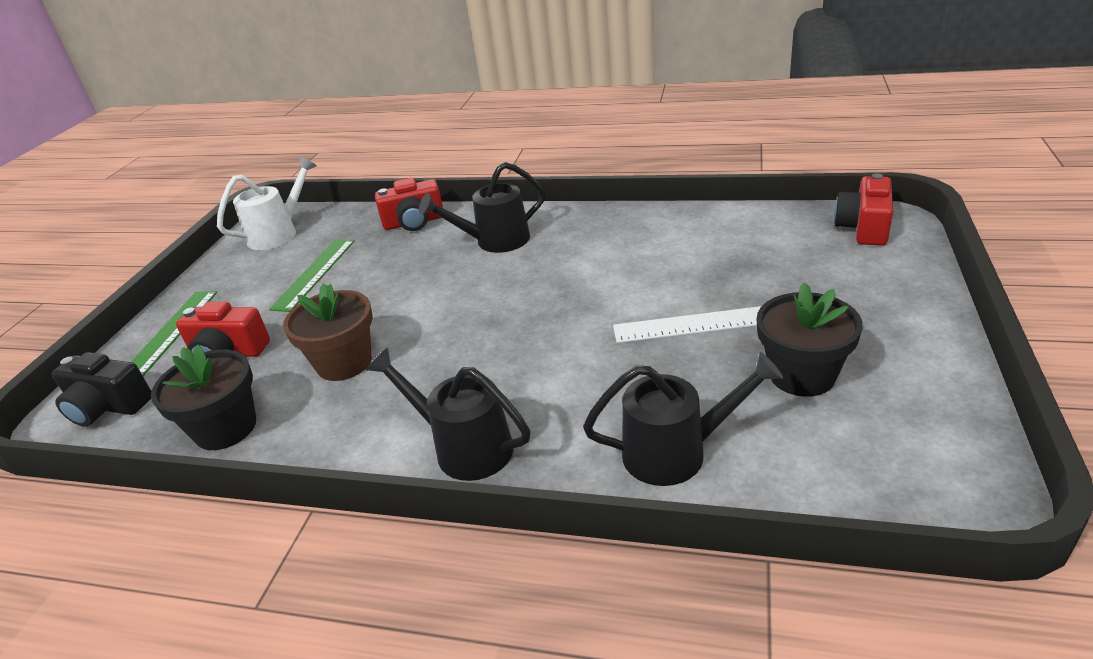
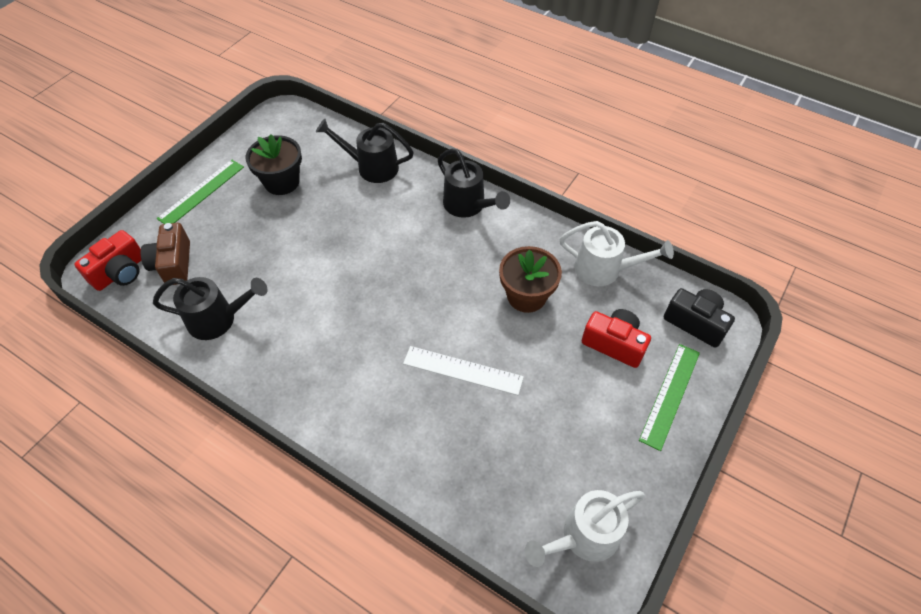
camera: 165 degrees left, 20 degrees up
black flower pot [151,345,256,450] -> white watering can [560,221,674,286]
green ruler [269,239,355,312] -> green ruler moved to [157,159,244,224]
red camera [375,178,443,231] -> none
black watering can [419,162,545,253] -> black watering can moved to [153,277,267,340]
white ruler [613,306,761,343] -> white ruler moved to [403,346,524,395]
none -> brown camera [141,223,190,285]

